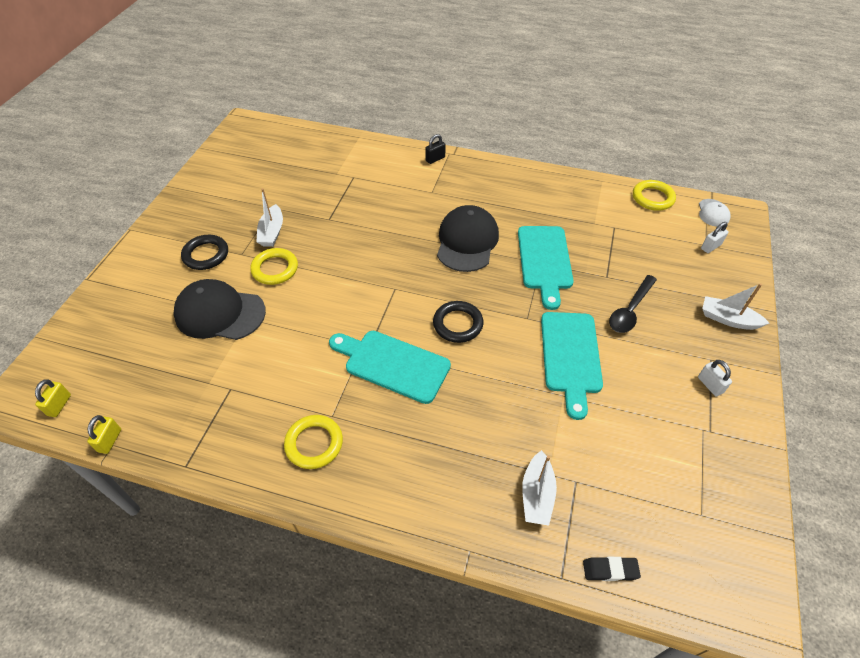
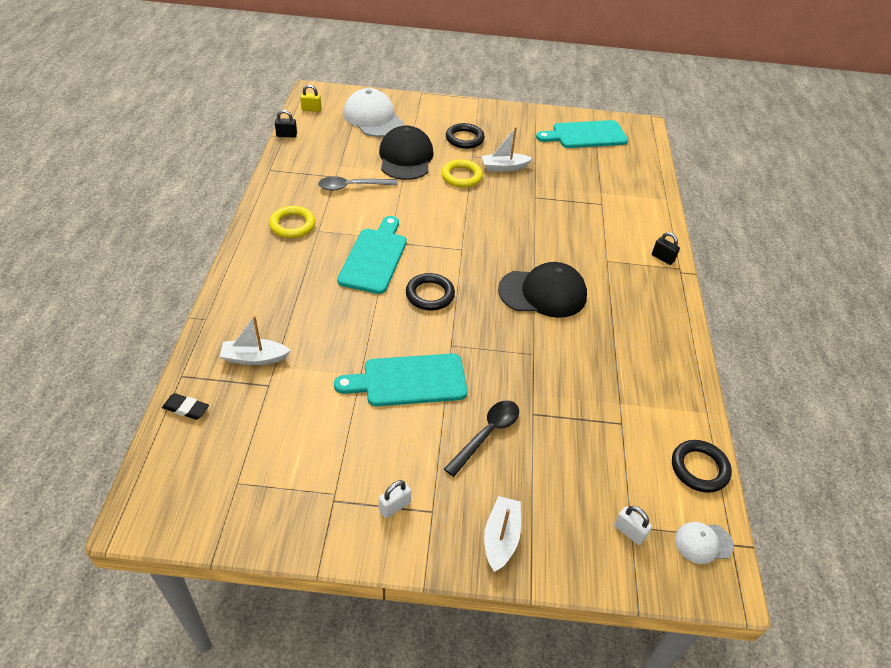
camera: 75 degrees right, 5 degrees down
yellow padlock [87,415,121,454] -> black padlock [275,110,297,138]
turquoise cutting board [518,226,573,310] -> turquoise cutting board moved to [536,120,628,148]
black eraser [583,557,641,581] -> black eraser turned 60 degrees counterclockwise [162,393,209,420]
black spoon [609,275,657,333] -> black spoon turned 105 degrees clockwise [444,400,519,477]
yellow ring [633,180,676,211] -> black ring [672,440,732,493]
none -> grey spoon [318,176,398,191]
none -> white cap [343,88,403,137]

